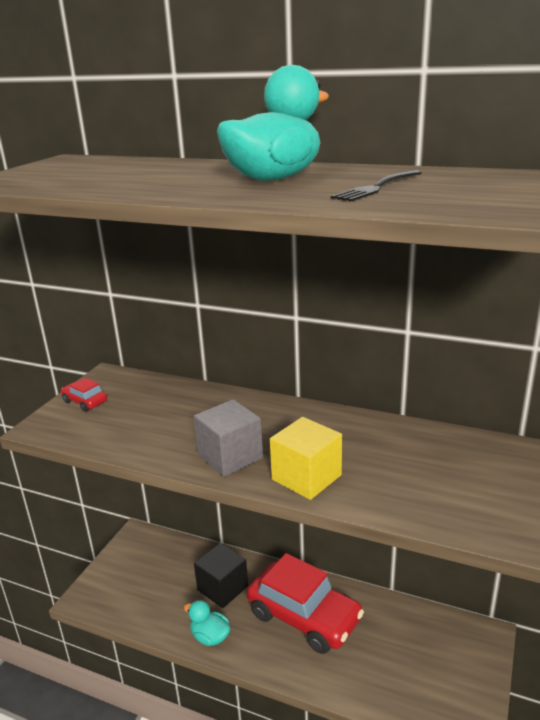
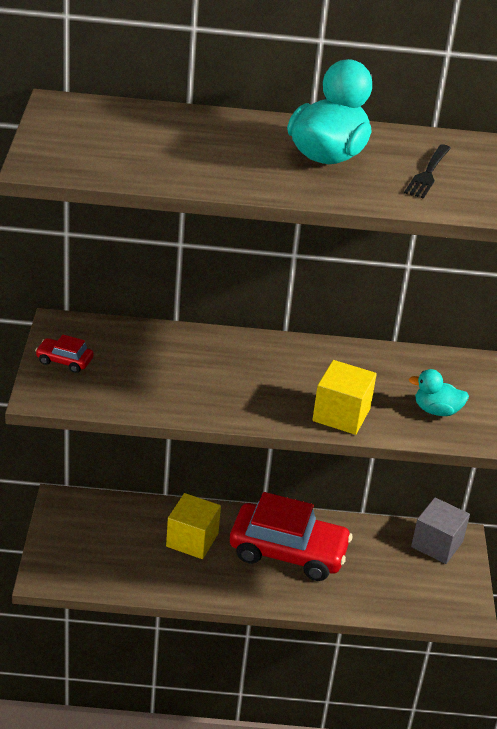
camera: 25 degrees left, 10 degrees up
turquoise duck [184,600,230,646] -> turquoise duck moved to [409,369,469,416]
grey cube [194,399,263,477] -> grey cube moved to [411,497,470,564]
black cube [194,543,248,608] -> yellow cube [166,493,221,559]

